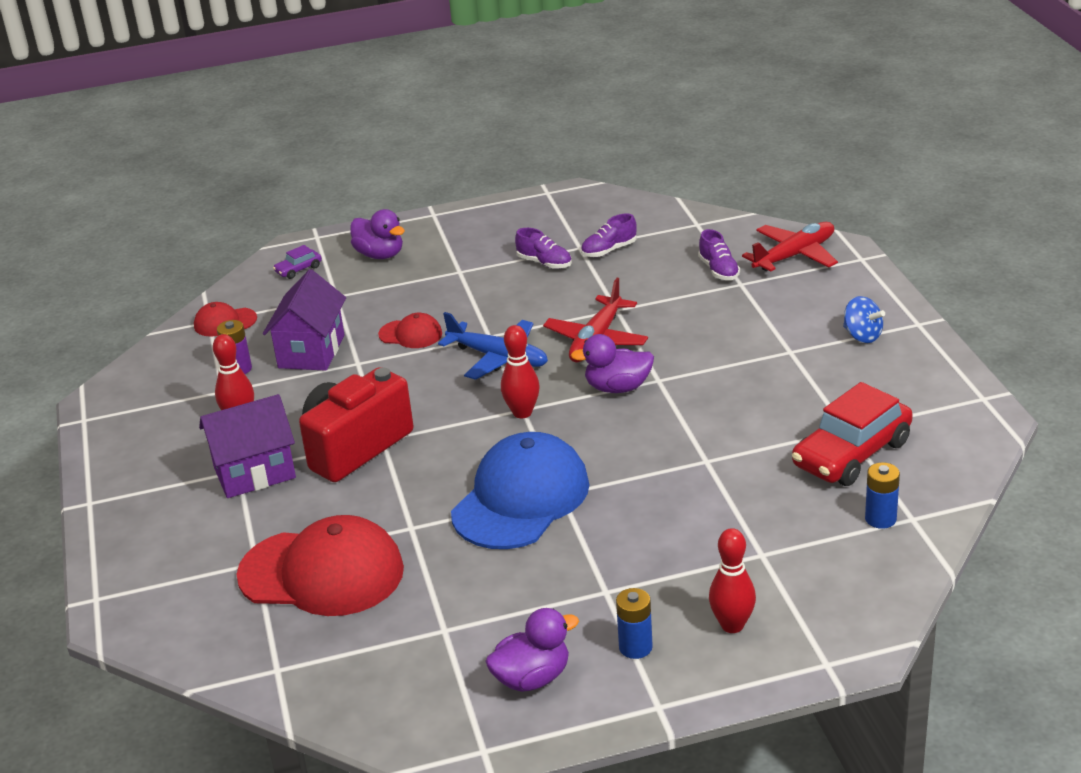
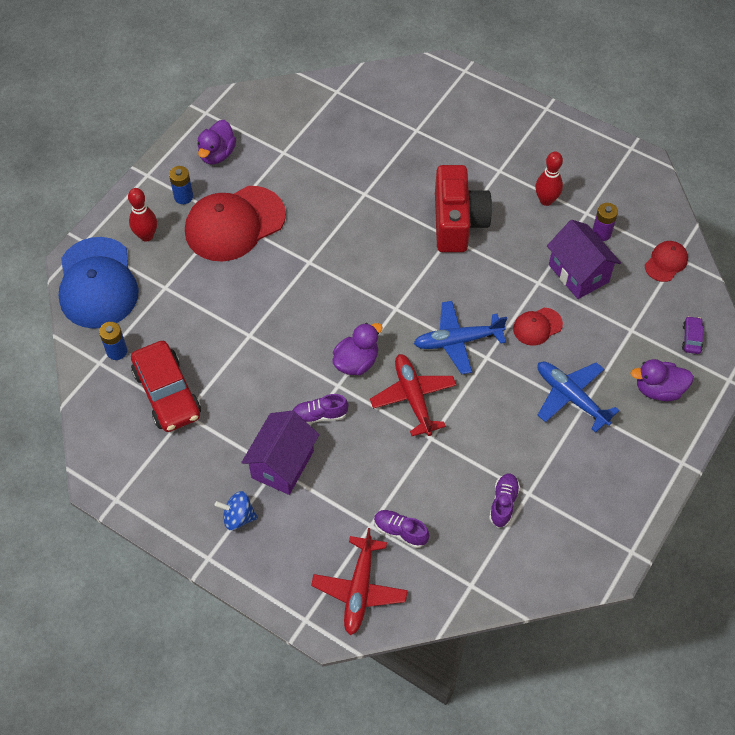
camera: 135 degrees right, 25 degrees up
purple house [199,394,296,498] -> purple house moved to [241,411,319,495]
red cap [237,515,404,616] -> red cap moved to [185,186,286,261]
blue cap [451,432,590,549] -> blue cap moved to [59,237,139,329]
red bowling pin [501,325,540,418] -> none
purple shoe [515,228,572,269] -> purple shoe moved to [292,394,348,424]
red car [792,382,913,486] -> red car turned 150 degrees clockwise [131,341,201,432]
none -> blue plane [537,361,619,433]

